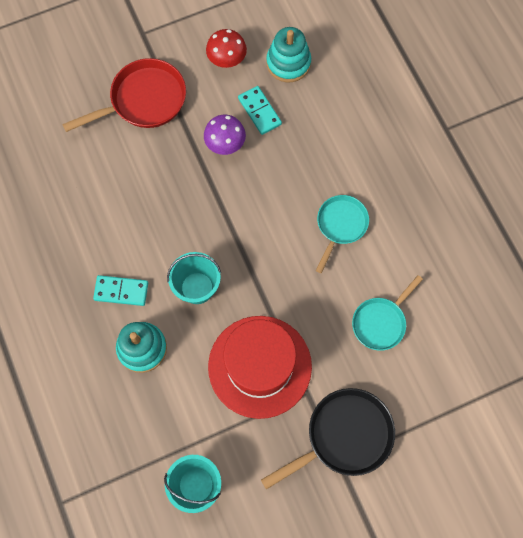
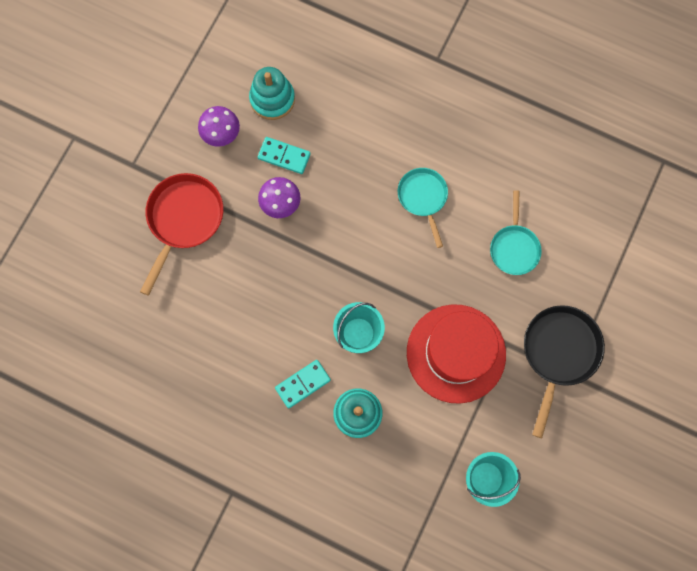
camera: 40 degrees left, 5 degrees up
red mushroom [206,29,247,68] -> purple mushroom [198,106,240,147]

